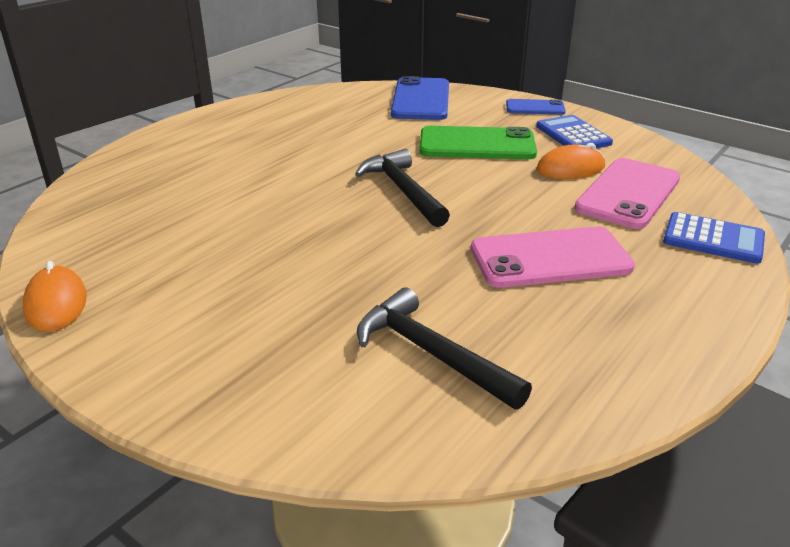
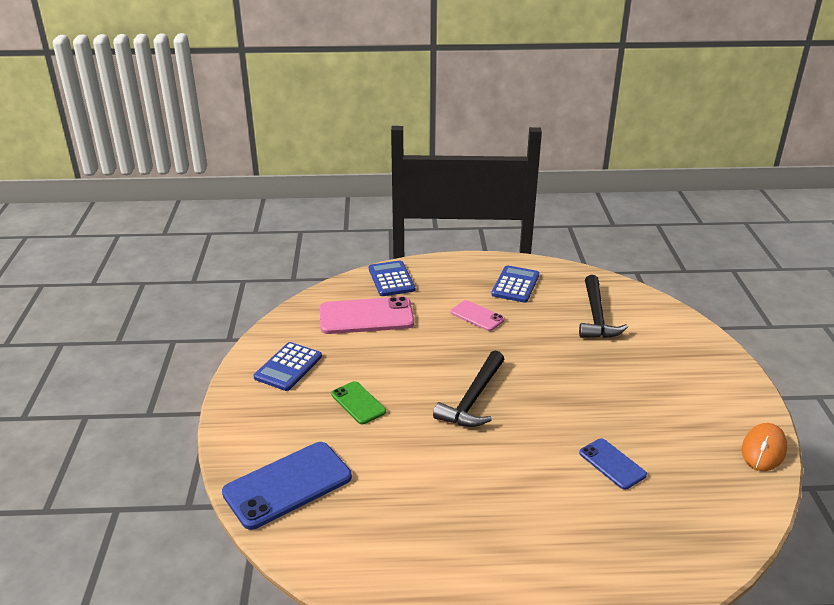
camera: 130 degrees left, 0 degrees up
green phone [419,126,537,159] -> green phone [331,381,386,424], size x0.56
pink phone [471,226,635,288] -> pink phone [451,300,505,331], size x0.56
blue phone [506,99,566,115] -> blue phone moved to [579,438,647,490]
orange mouse [536,143,605,179] -> none
none -> blue calculator [491,265,539,303]

